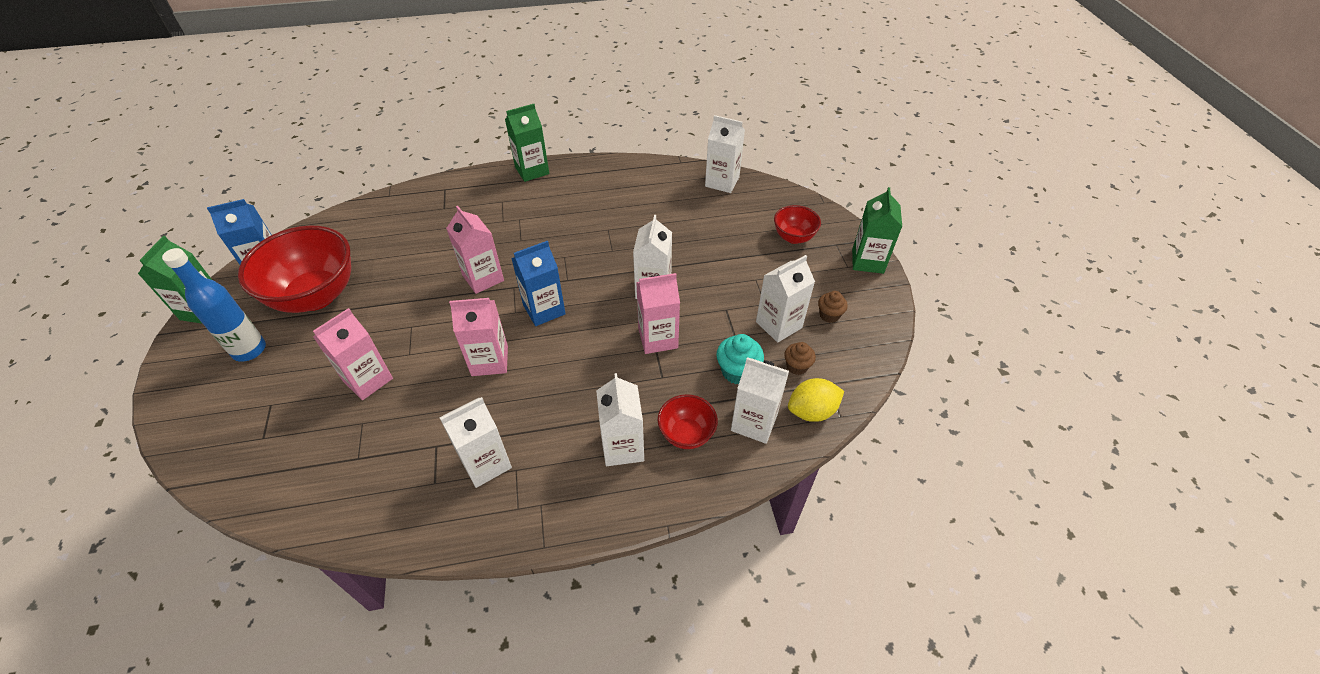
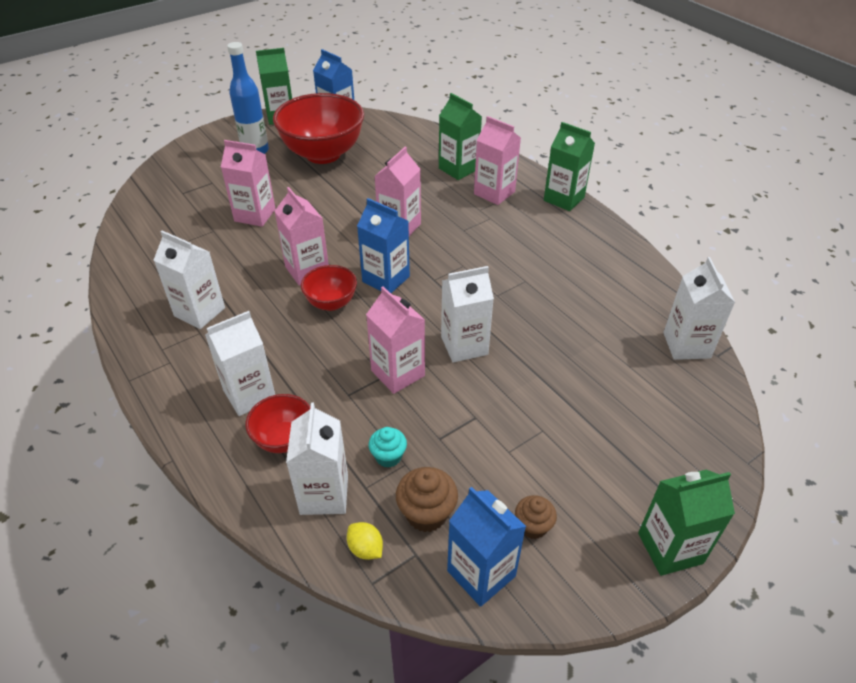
camera: 65 degrees right, 5 degrees down
turquoise cupcake [716,334,764,384] -> turquoise cupcake [369,427,407,468], size x0.66
white carton [756,255,815,343] -> none
red bowl [774,205,821,244] -> red bowl moved to [301,265,357,311]
brown cupcake [784,342,816,375] -> brown cupcake [396,467,458,532], size x1.50
yellow lemon [788,378,844,422] -> yellow lemon [347,522,383,560], size x0.60
none -> green carton [439,93,482,180]
none -> blue carton [447,487,526,607]
none -> pink carton [474,116,521,205]

